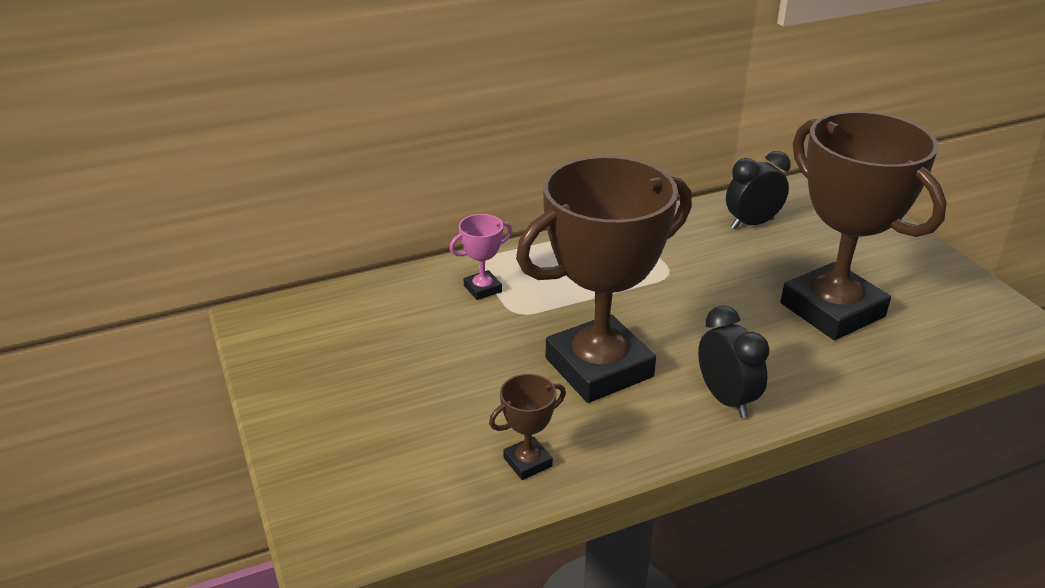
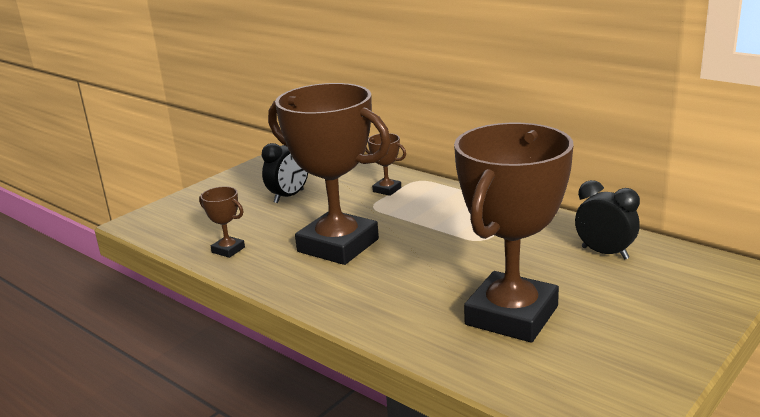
camera: 65 degrees right, 10 degrees down
pink trophy [450,214,512,300] -> brown trophy [365,133,406,196]
black clock [698,306,770,418] -> black clock moved to [262,143,308,203]

